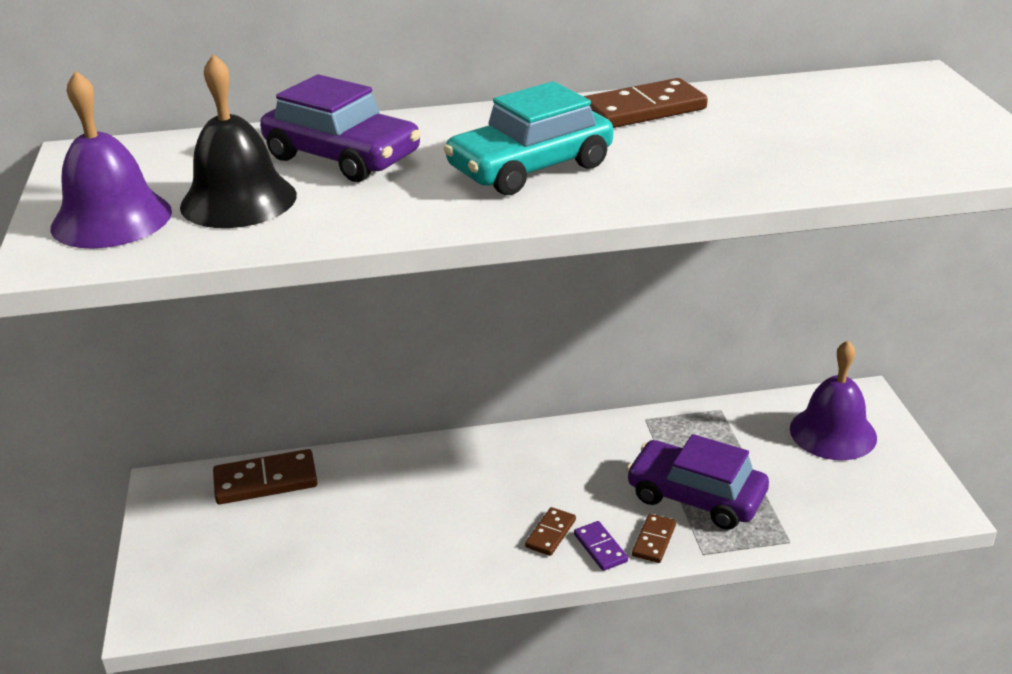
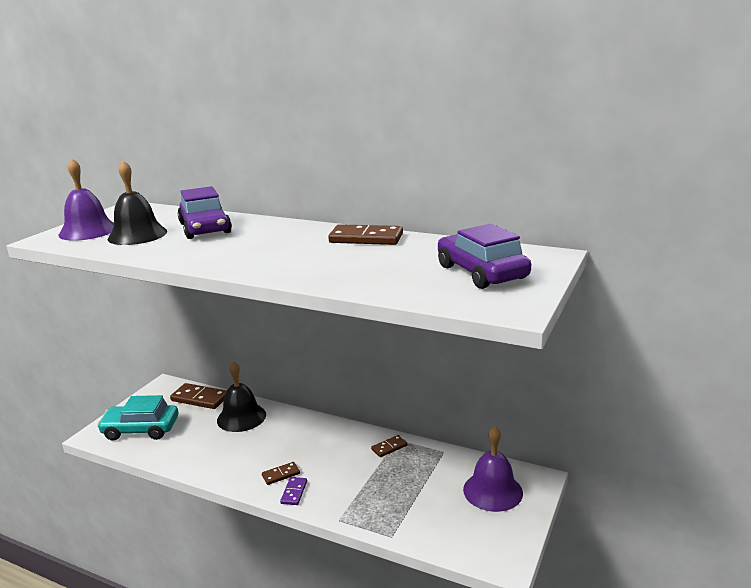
camera: 35 degrees right, 10 degrees down
turquoise car [444,81,613,195] -> turquoise car moved to [97,395,178,441]
purple car [626,434,769,530] -> purple car moved to [438,224,531,289]
brown domino [632,514,676,563] -> brown domino moved to [371,435,408,457]
none -> black bell [217,361,266,432]

